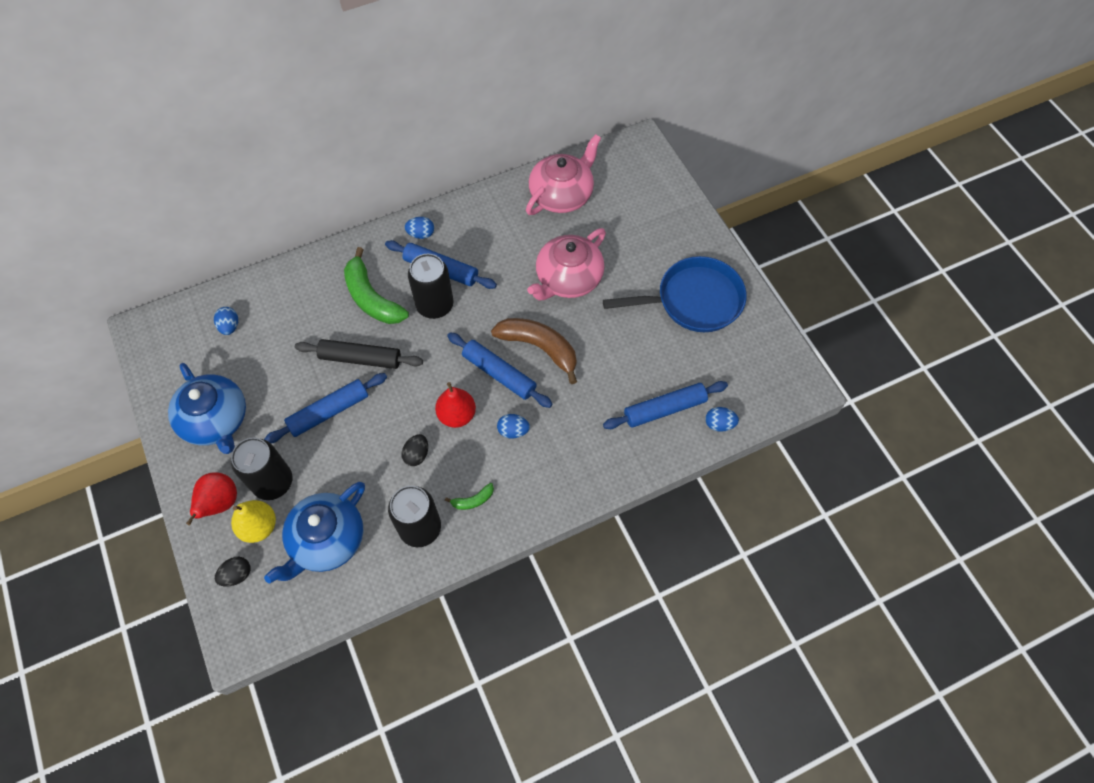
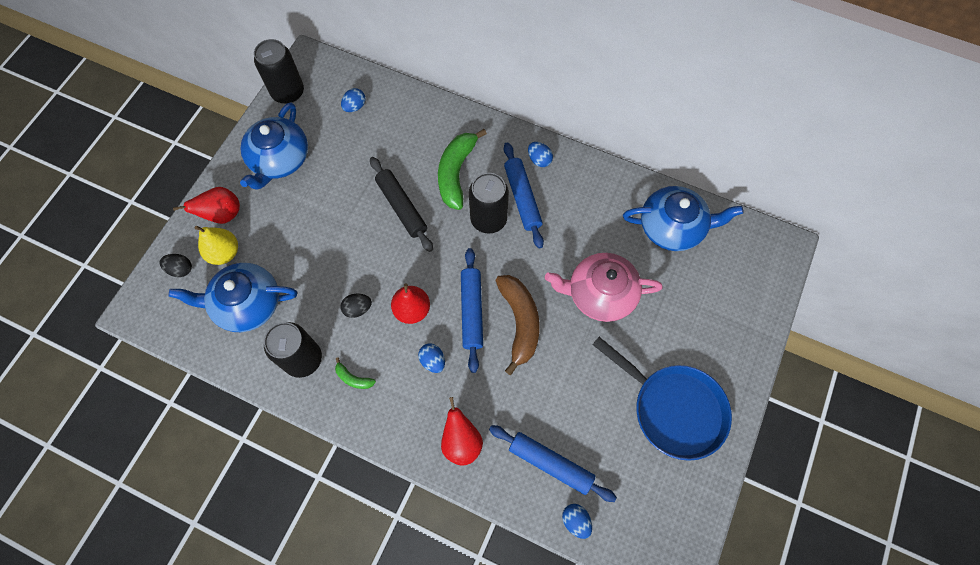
camera: 50 degrees right, 5 degrees up
black can [231,438,292,500] -> black can moved to [254,39,304,104]
blue rolling pin [264,373,387,443] -> none
pink teapot [526,134,601,215] -> blue teapot [623,186,744,251]
none -> red pear [441,397,483,466]

